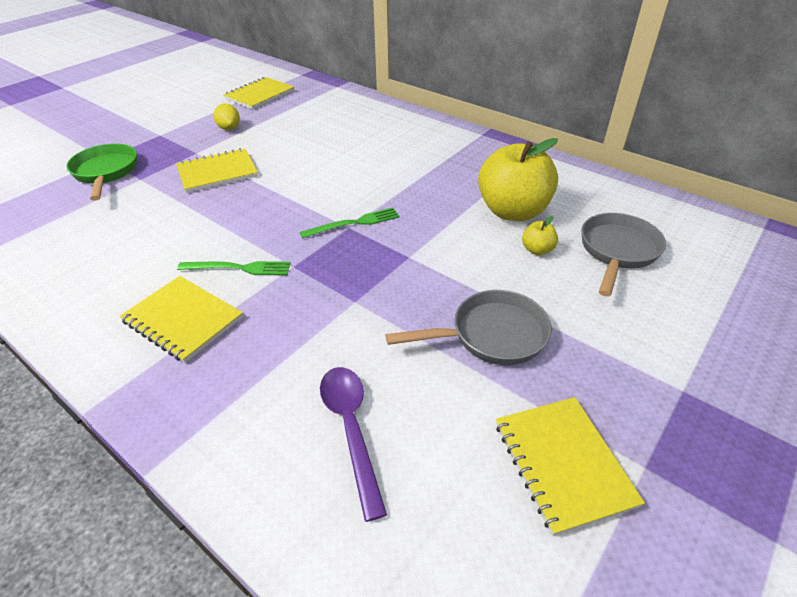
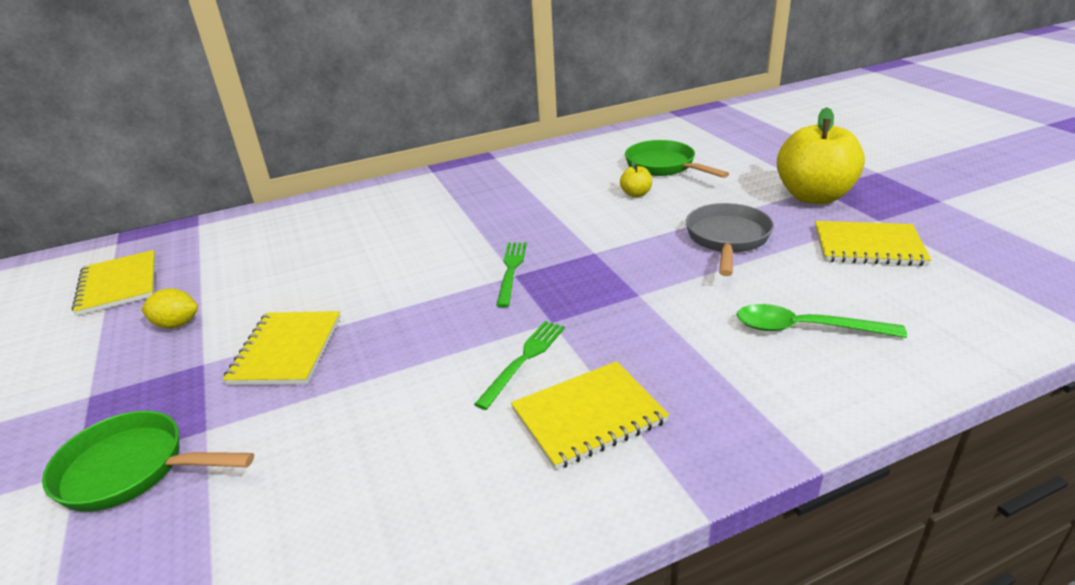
camera: 60 degrees left, 10 degrees down
purple spoon [320,367,387,522] -> green spoon [737,304,907,338]
yellow apple [478,138,558,221] -> yellow apple moved to [777,107,865,204]
grey pan [581,213,666,297] -> green pan [625,140,729,178]

